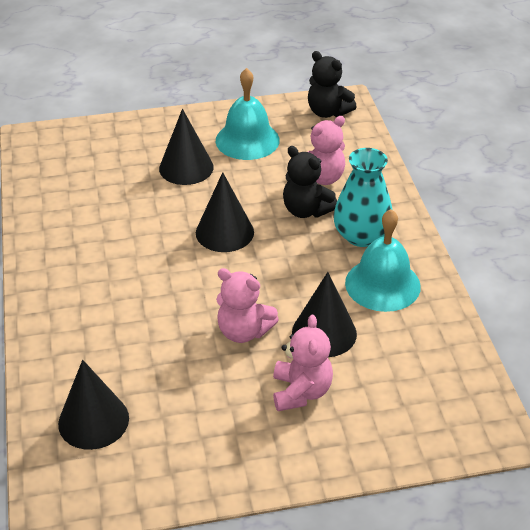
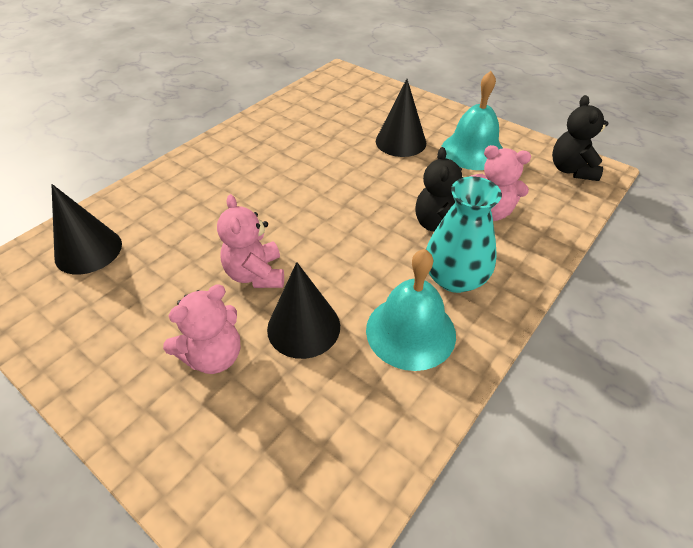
camera: 50 degrees right, 5 degrees up
black cone [196,172,254,252] -> none

